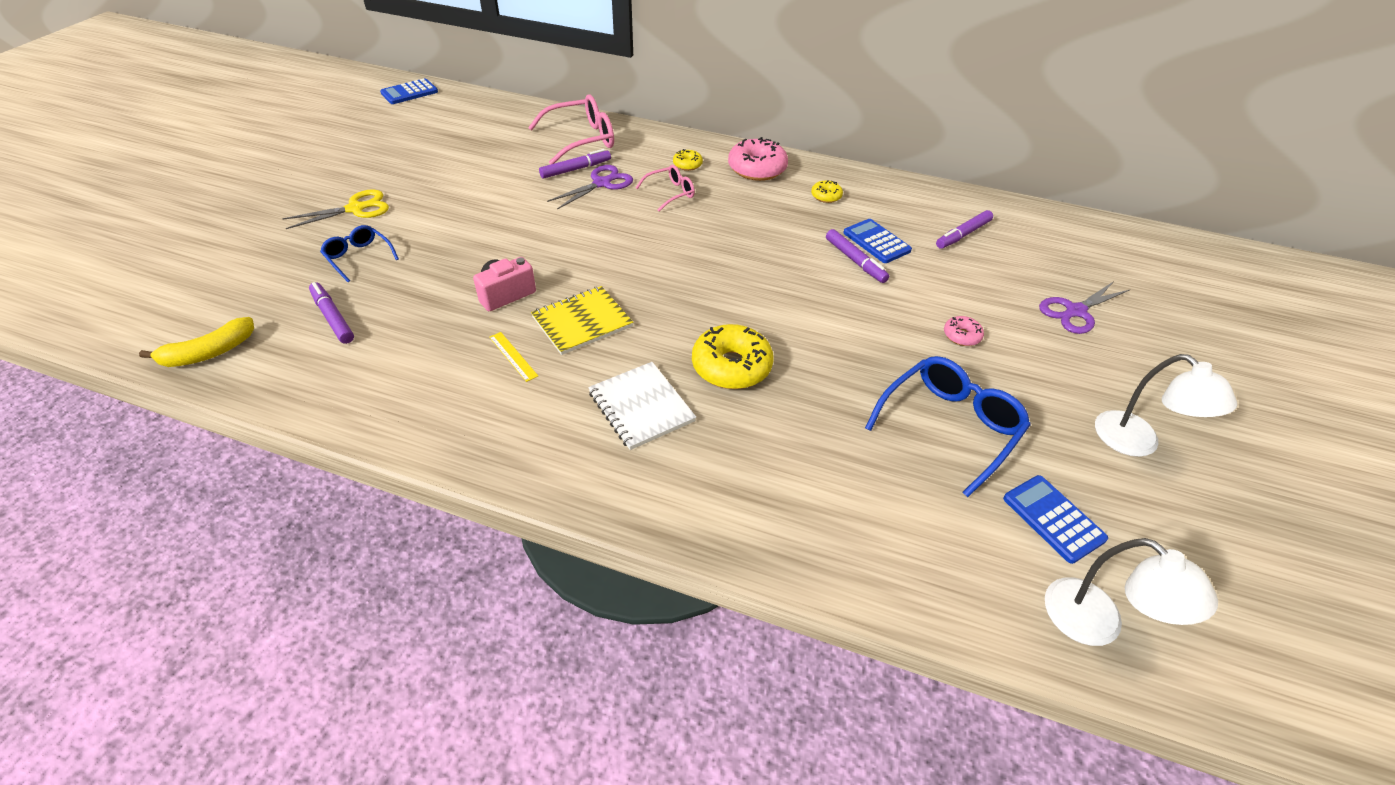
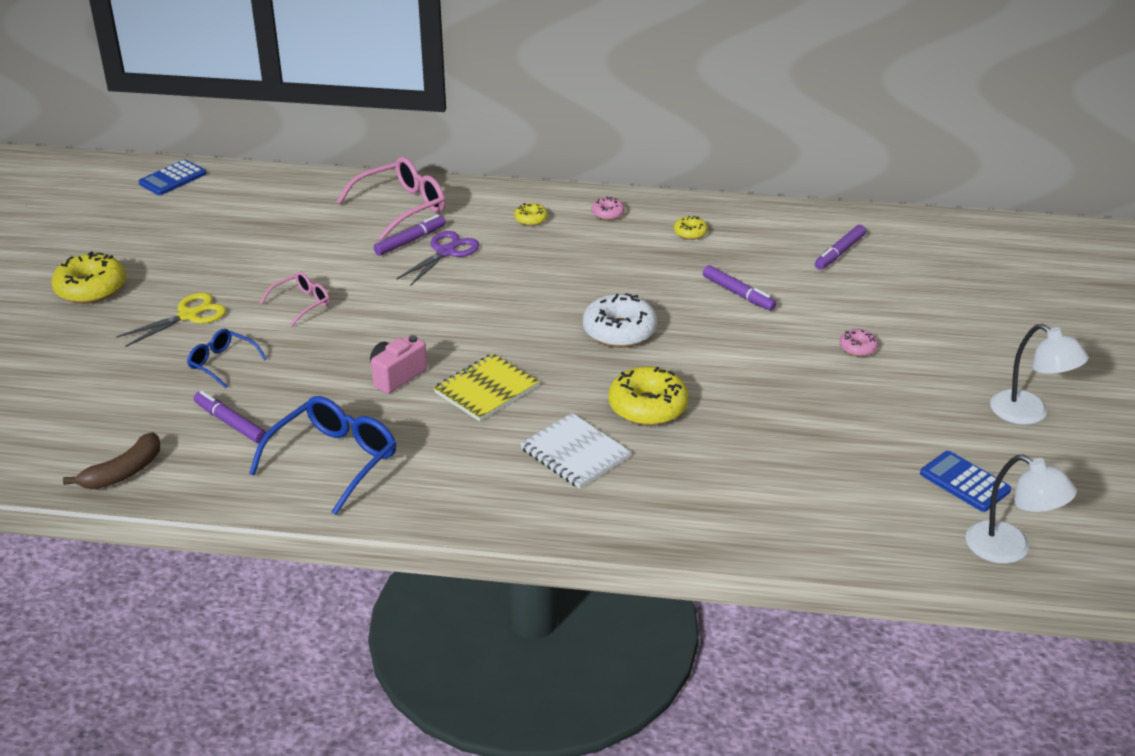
camera: 10 degrees left, 10 degrees down
yellow banana [139,317,254,367] -> brown banana [63,432,160,489]
yellow ruler [489,332,538,382] -> none
pink glasses [636,165,695,211] -> pink glasses moved to [260,271,330,327]
pink donut [728,137,788,181] -> pink donut [592,197,625,220], size x0.50
blue calculator [843,219,912,263] -> none
blue glasses [865,356,1031,497] -> blue glasses moved to [249,396,396,515]
purple scissors [1039,281,1130,334] -> none
none -> yellow donut [51,251,126,304]
none -> white donut [583,293,657,347]

